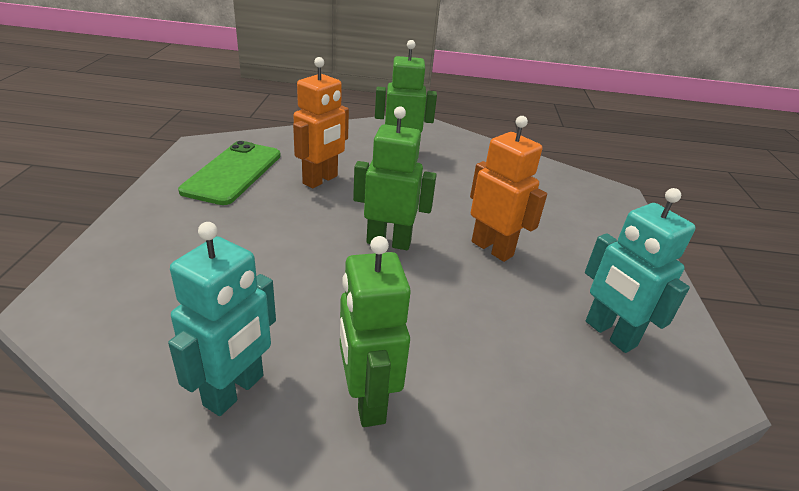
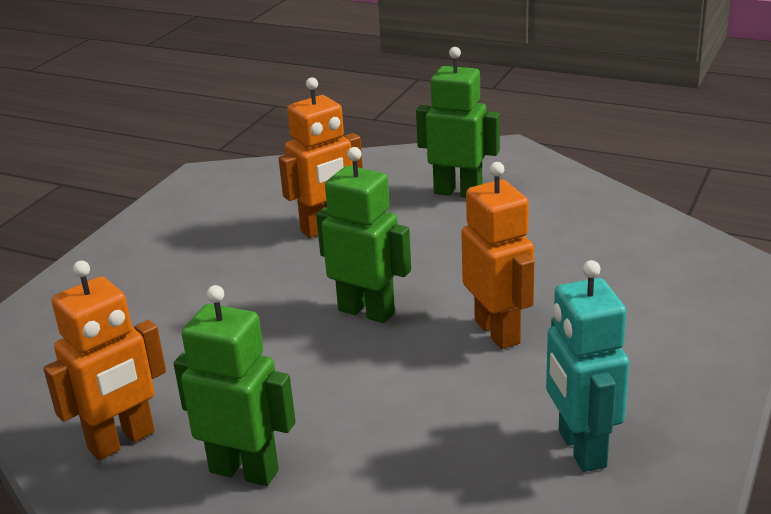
camera: 25 degrees right, 5 degrees down
turquoise robot [168,222,276,416] -> orange robot [43,261,166,460]
green phone [178,141,281,205] -> none
green robot [340,236,411,427] -> green robot turned 105 degrees clockwise [174,285,296,486]

